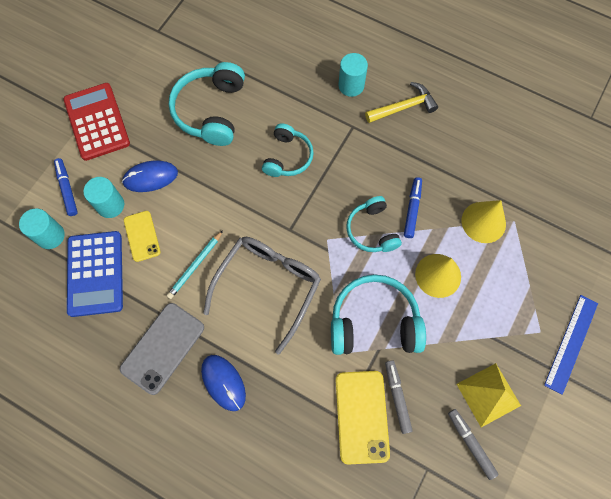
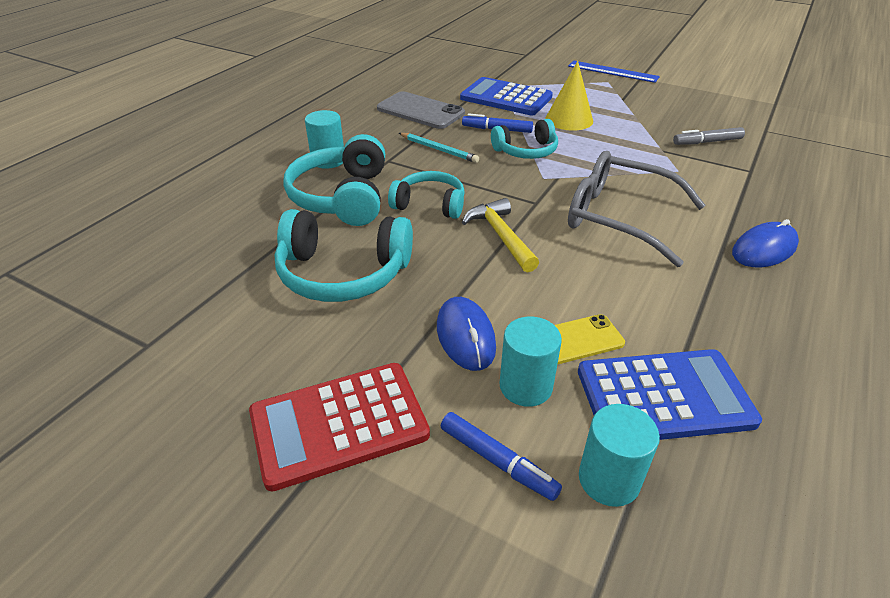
camera: 90 degrees left, 30 degrees down
blue marker [54,158,78,216] -> blue marker turned 120 degrees counterclockwise [441,412,562,501]
grey phone [120,303,204,395] -> grey phone moved to [377,91,465,129]
turquoise pencil [166,230,223,299] -> turquoise pencil moved to [399,133,479,163]
turquoise headphones [331,274,426,355] -> turquoise headphones moved to [283,134,385,226]
yellow phone [336,371,390,465] -> none
yellow hammer [365,82,438,123] -> yellow hammer moved to [462,198,539,273]
grey marker [448,409,499,480] -> none
yellow pyramid [457,363,521,427] -> none
yellow cone [462,200,506,243] -> blue calculator [460,77,553,116]

